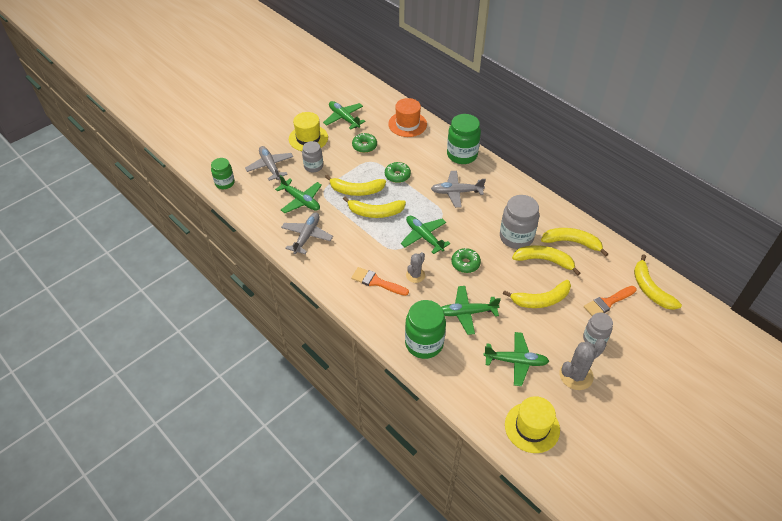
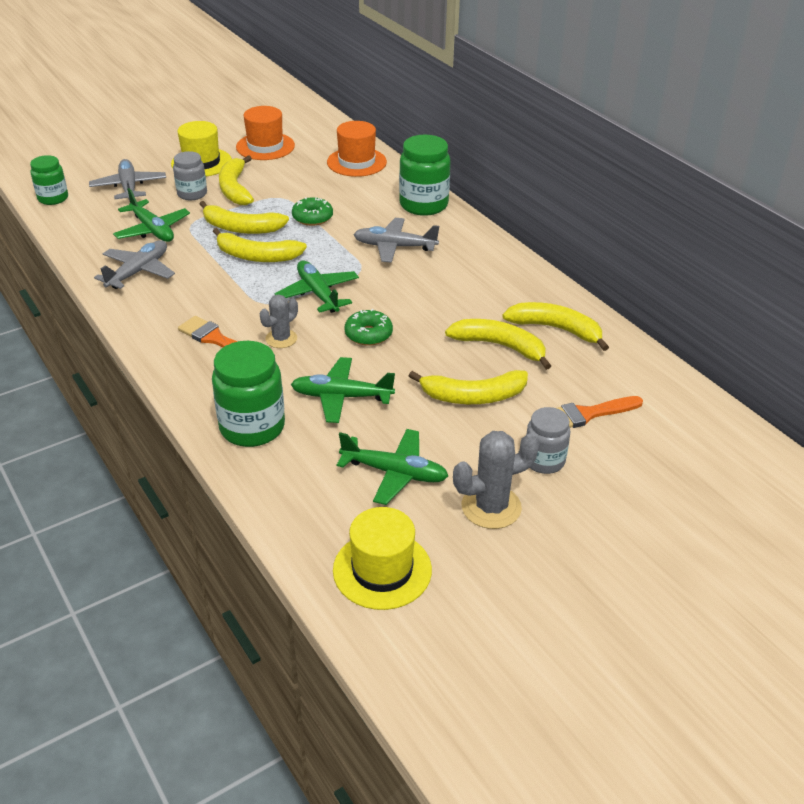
camera: 10 degrees right, 10 degrees down
green plane [323,101,366,129] -> orange hat [236,106,295,160]
green donut [352,133,377,153] -> none
grey jar [500,195,539,249] -> none
yellow banana [634,254,682,310] -> yellow banana moved to [219,155,254,205]

